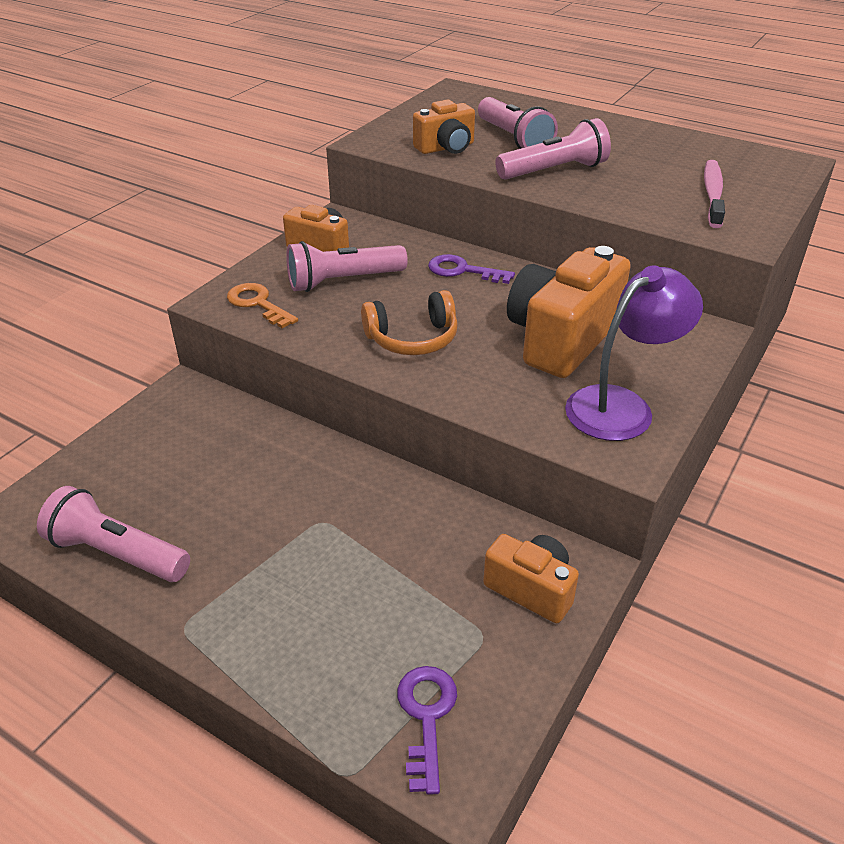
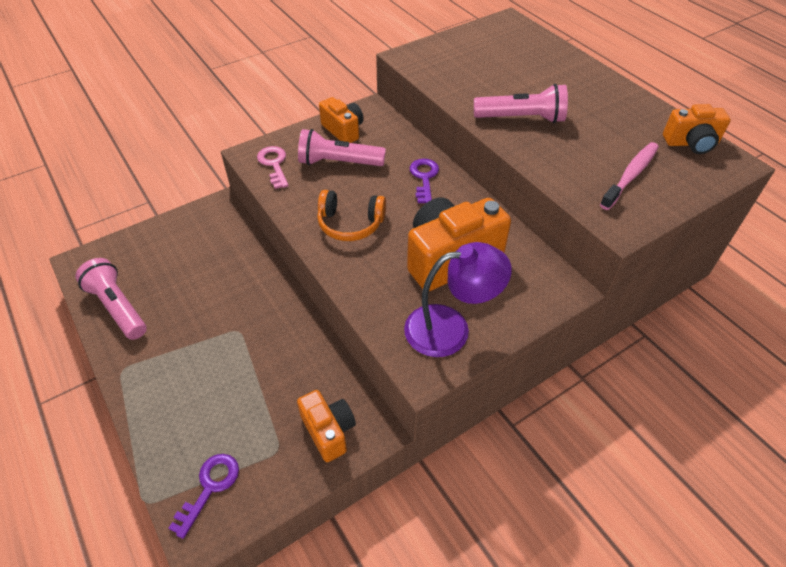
camera: 25 degrees right, 10 degrees up
orange key [227,283,298,328] -> pink key [257,146,289,189]
orange camera [413,100,475,154] -> orange camera moved to [663,104,731,154]
purple key [428,254,515,284] -> purple key turned 45 degrees clockwise [410,159,439,203]
pink flashlight [478,97,558,149] -> none

